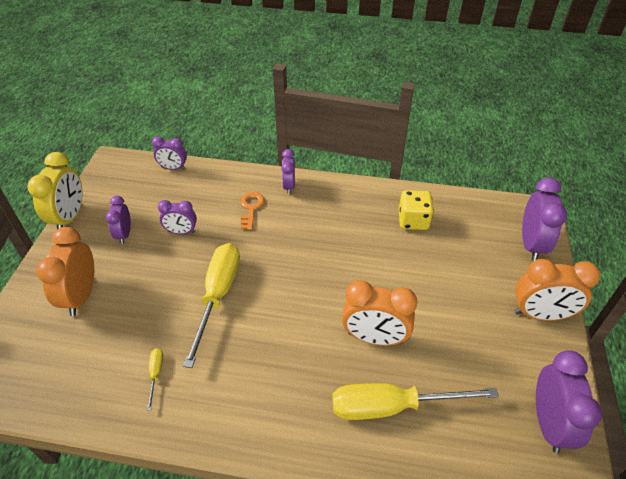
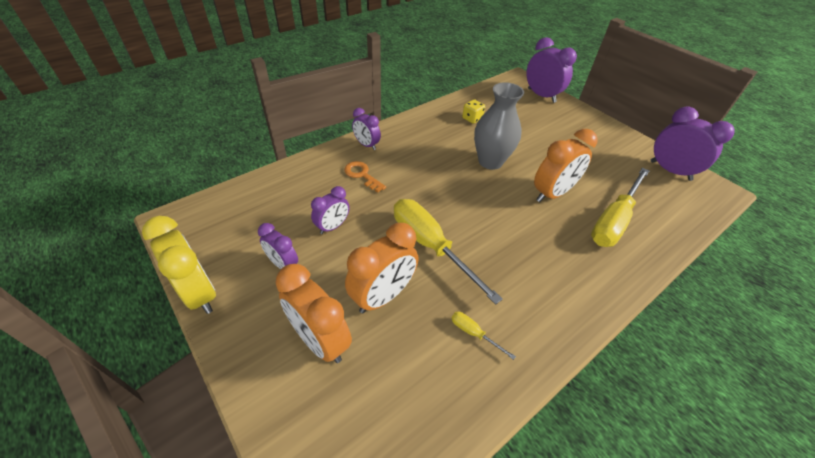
camera: 50 degrees left, 0 degrees up
purple clock [152,136,187,170] -> none
yellow dice [399,190,434,230] -> yellow dice [462,99,485,124], size x0.66
orange clock [515,259,600,321] -> orange clock moved to [345,223,418,313]
none -> grey vase [474,82,524,170]

